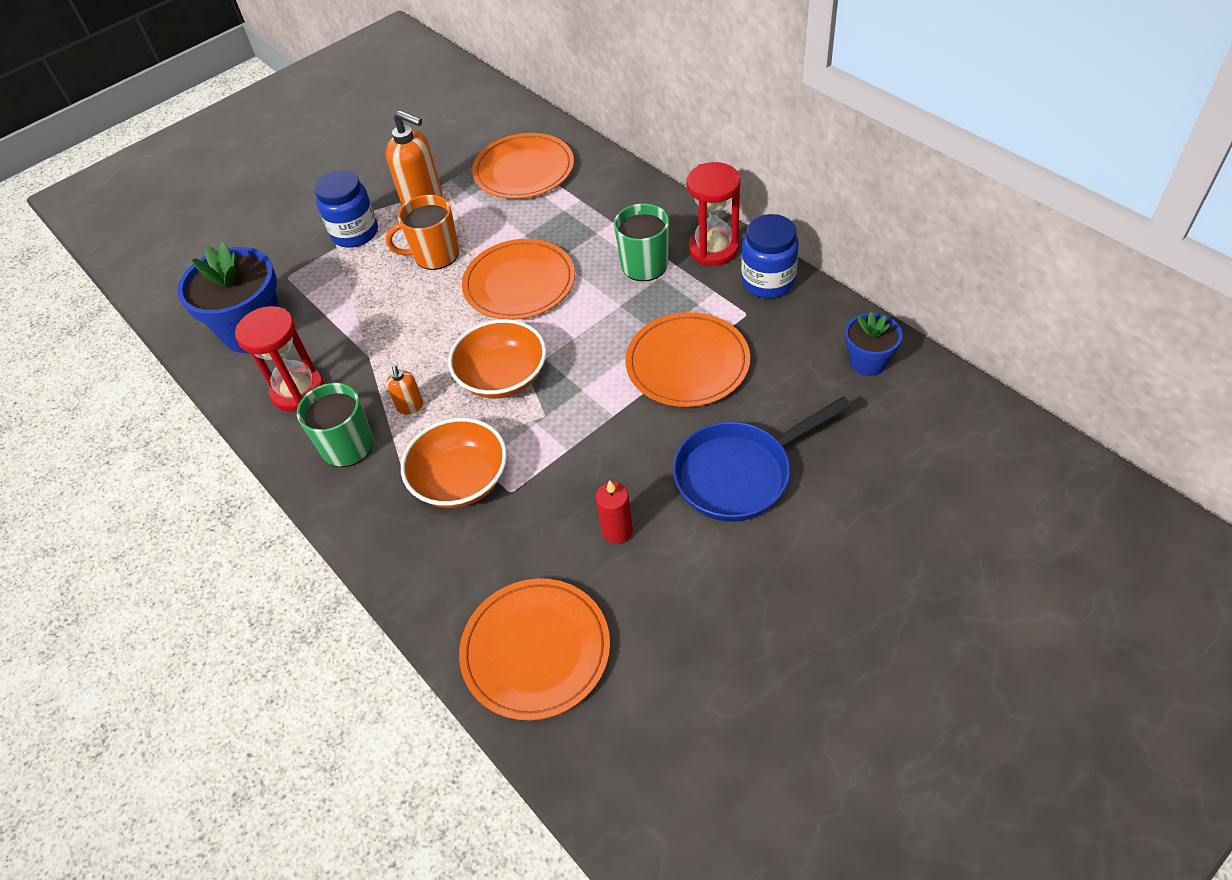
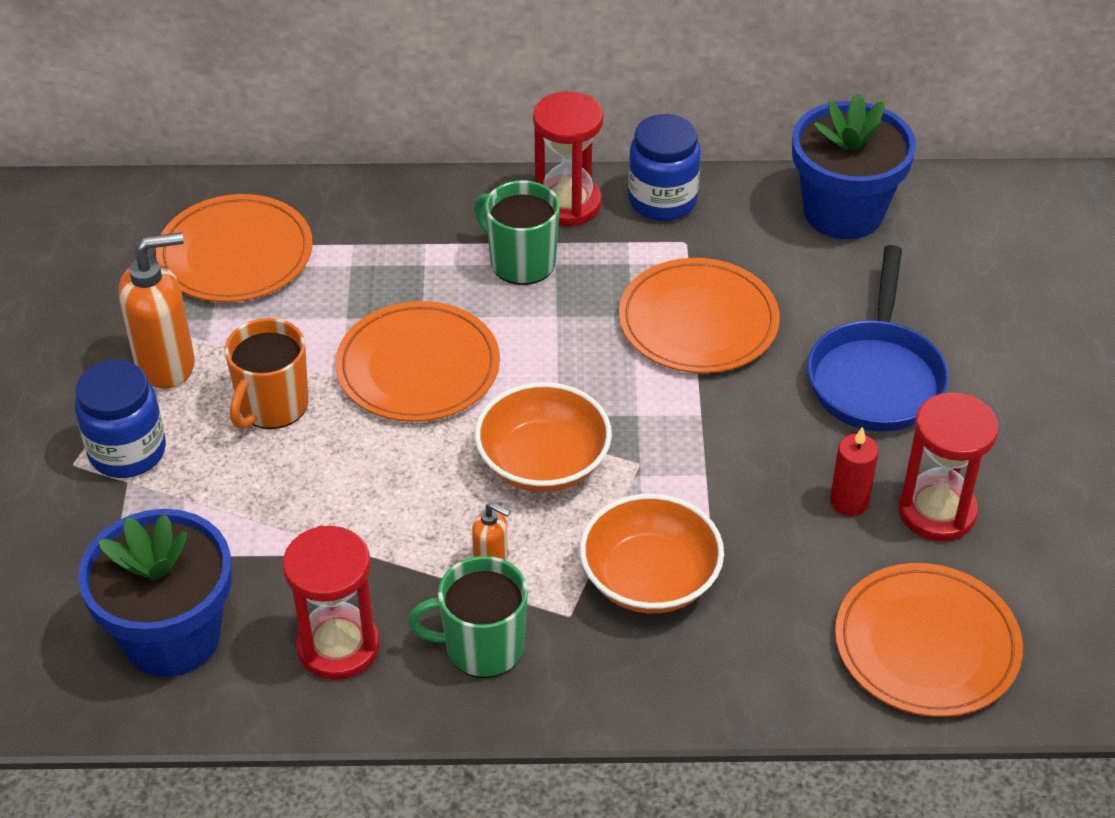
camera: 55 degrees left, 5 degrees down
blue flower pot [845,312,903,376] -> blue flower pot [792,93,916,239], size x1.83
none -> red hourglass [898,392,998,541]

